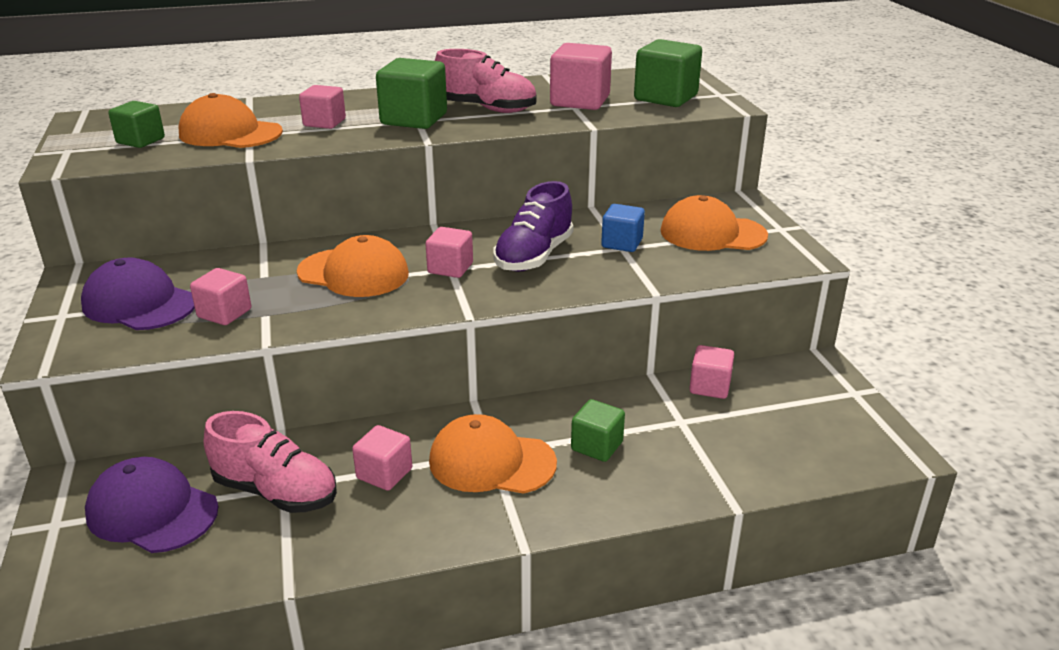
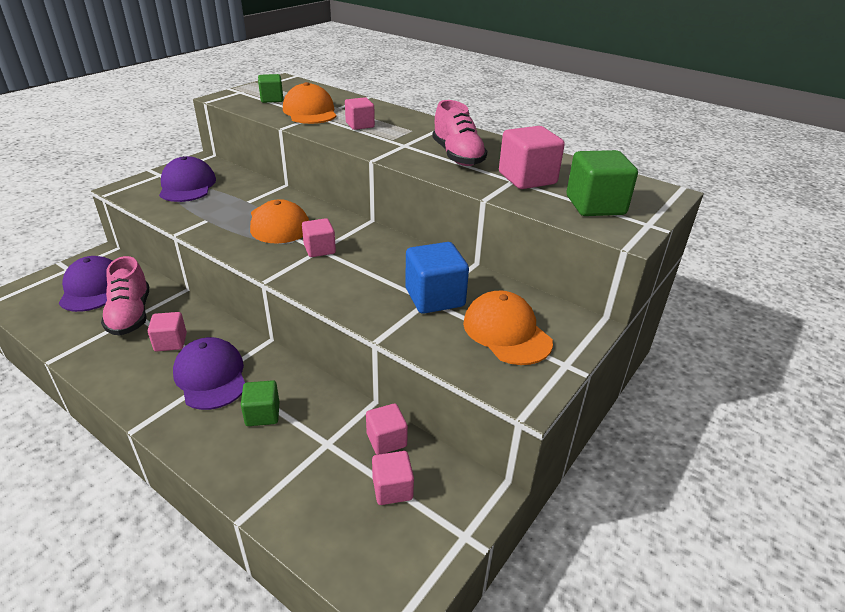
camera: 50 degrees right, 5 degrees up
pink cube [190,268,251,325] -> pink cube moved to [372,451,414,505]
green cube [376,58,447,129] -> none
orange cap [429,414,557,494] -> purple cap [173,337,245,410]
purple shoe [493,181,573,272] -> none
blue cube [601,204,645,252] -> blue cube [405,242,469,314], size x1.63

